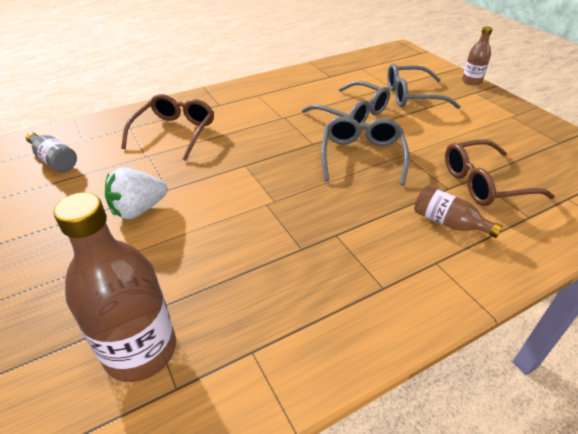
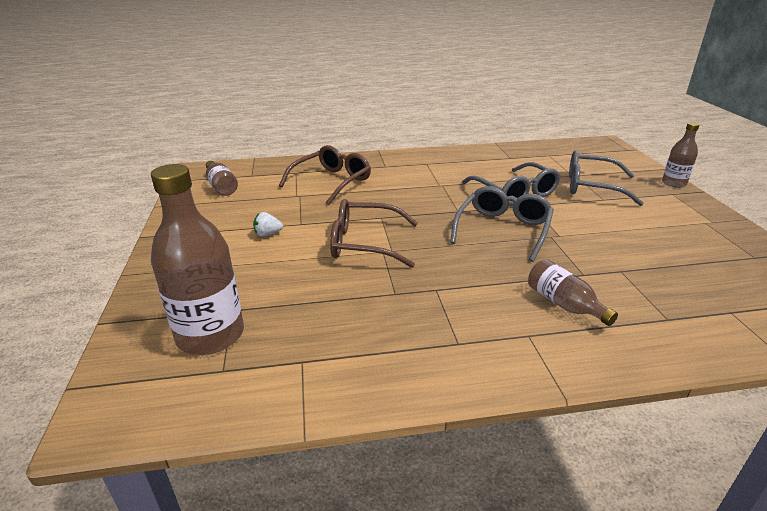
camera: 20 degrees right, 10 degrees down
grey bottle [26,132,77,172] -> brown bottle [206,161,238,196]
white strawberry [105,167,167,220] -> white strawberry [253,212,283,237], size x0.52
brown glasses [445,140,555,206] -> brown glasses moved to [330,199,418,268]

